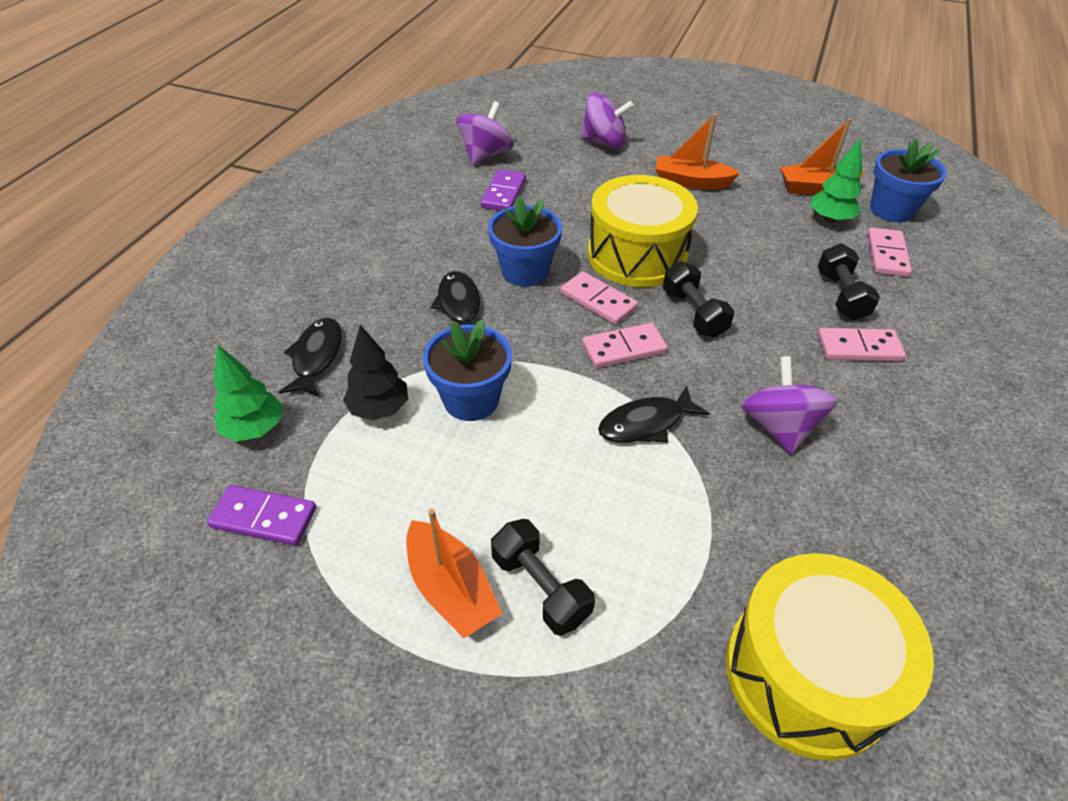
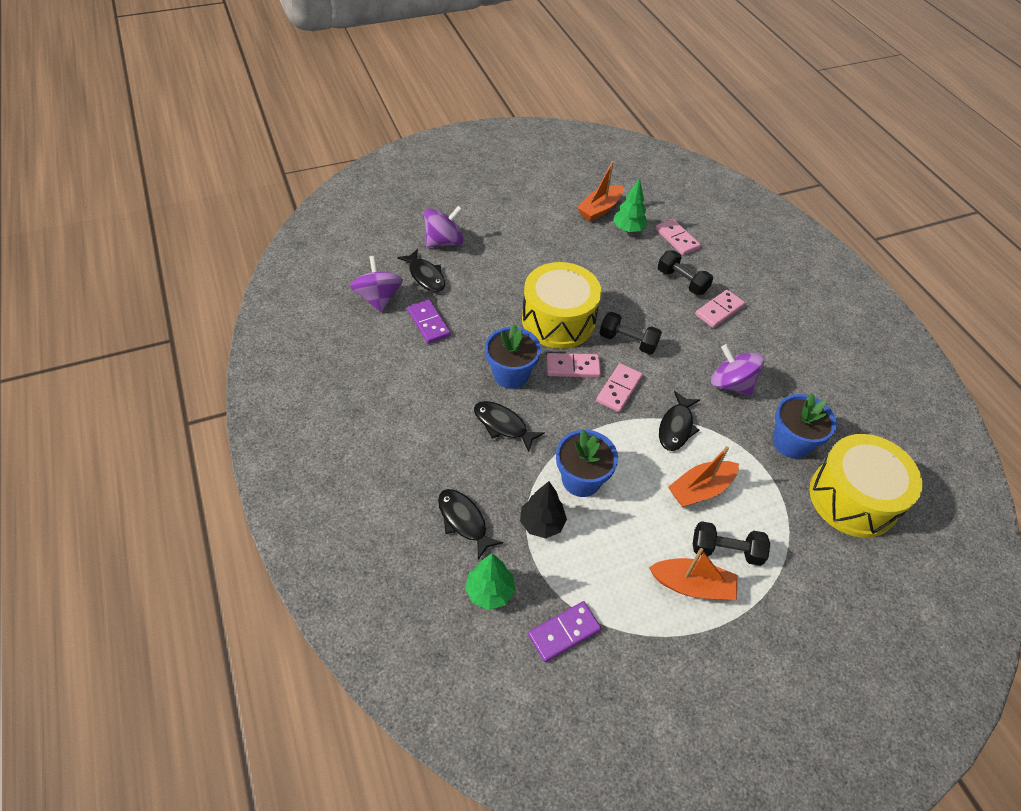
camera: 45 degrees left, 5 degrees up
orange boat [655,114,740,190] -> orange boat moved to [668,446,739,507]
blue flower pot [870,139,947,222] -> blue flower pot moved to [773,393,837,458]
none -> black fish [397,249,445,292]

